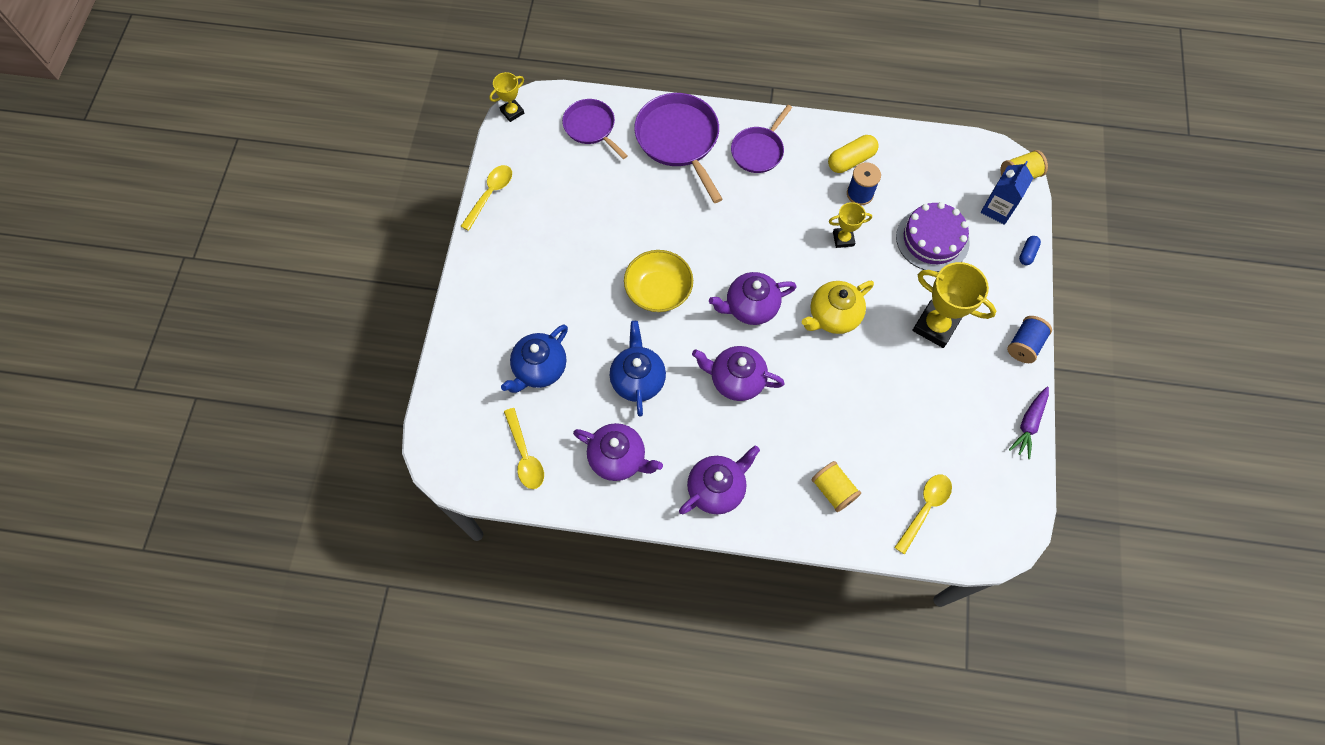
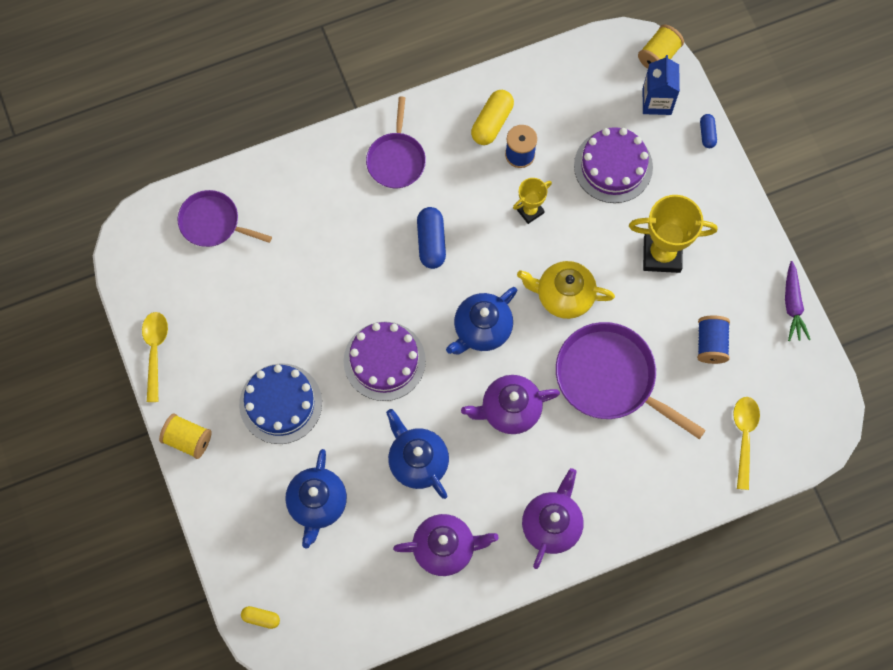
camera: 30 degrees left, 5 degrees up
yellow trophy [489,72,524,122] -> none
yellow spoon [504,408,544,489] -> none
yellow bowl [624,250,693,312] -> purple cake [343,322,426,401]
purple pan [634,93,722,203] -> purple pan moved to [556,322,706,439]
purple teapot [709,272,797,325] -> blue teapot [446,287,517,355]
yellow teapot [802,281,874,334] -> yellow teapot turned 75 degrees clockwise [517,261,615,319]
yellow spool [811,461,861,512] -> yellow spool moved to [159,414,212,459]
blue spool [1007,316,1052,363] -> blue spool moved to [697,315,730,364]
none -> blue cake [239,363,322,444]
none -> yellow capsule [241,606,280,629]
none -> blue capsule [417,207,446,269]

